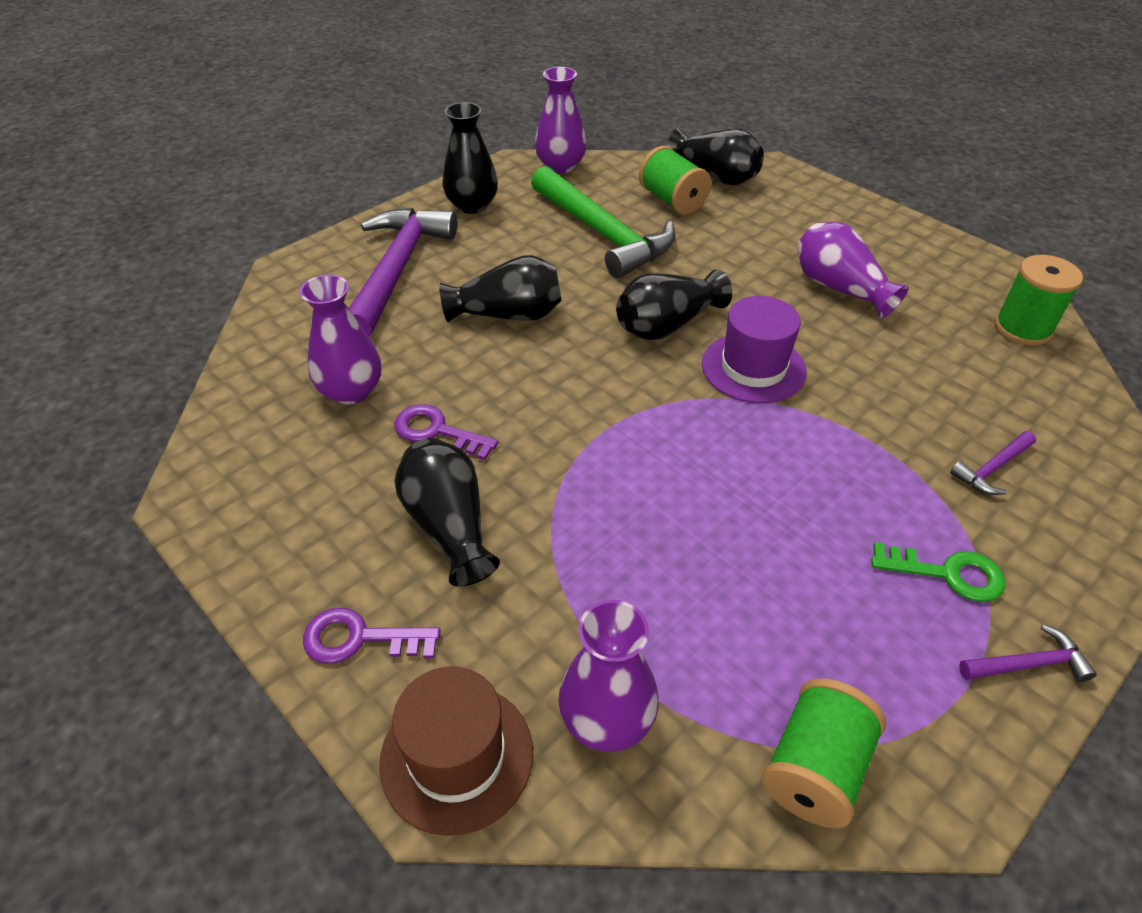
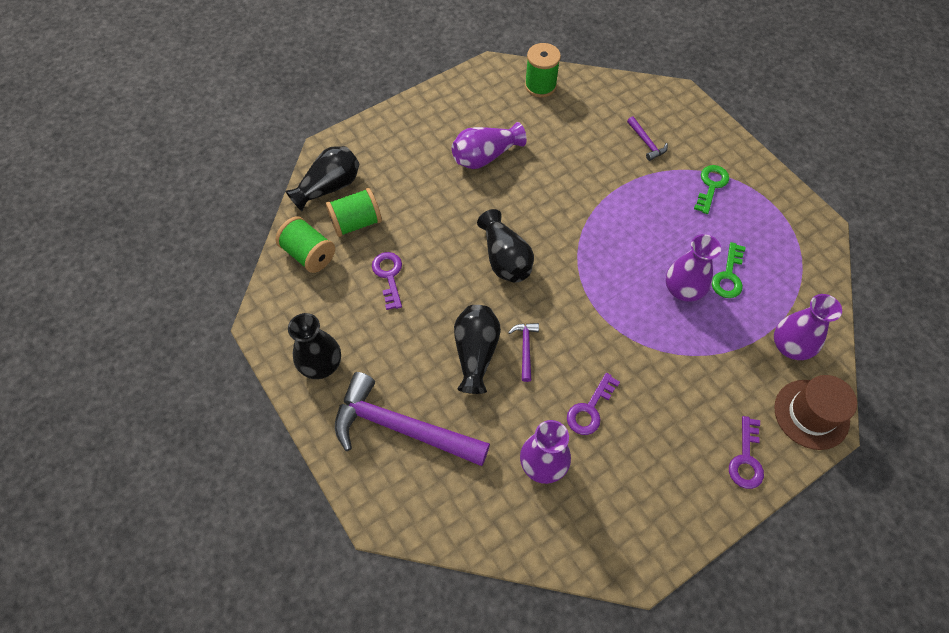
camera: 80 degrees left, 15 degrees up
black vase [394,438,500,587] -> none
green hammer [531,166,676,278] -> purple key [372,252,402,310]
purple vase [535,67,587,173] -> purple vase moved to [666,234,721,302]
purple hat [702,296,807,404] -> none
green spool [762,678,886,828] -> green spool moved to [276,216,335,273]
purple hammer [959,625,1097,682] -> purple hammer moved to [508,323,539,382]
none -> green key [712,242,745,298]

